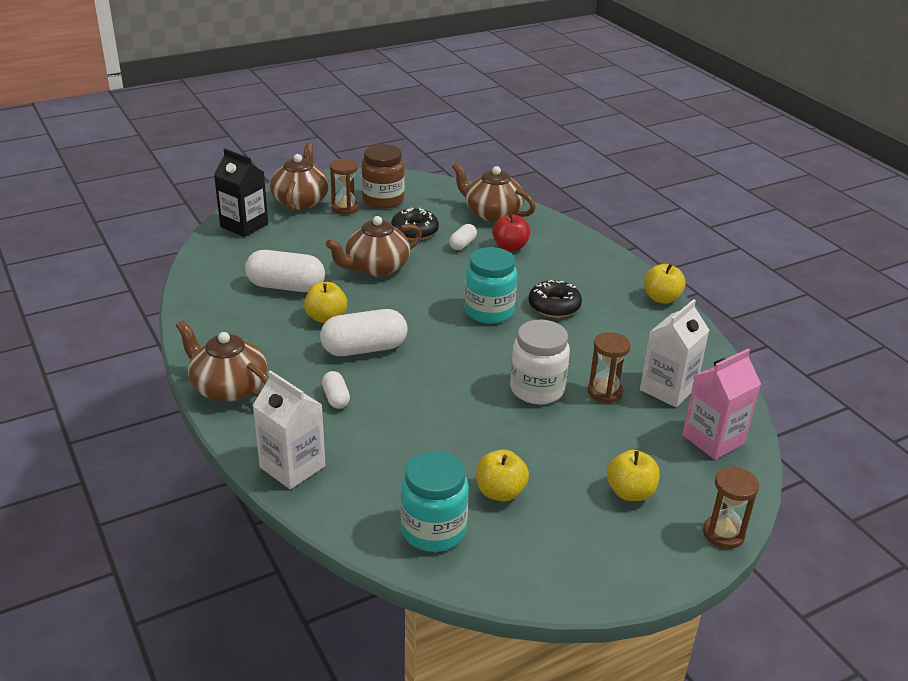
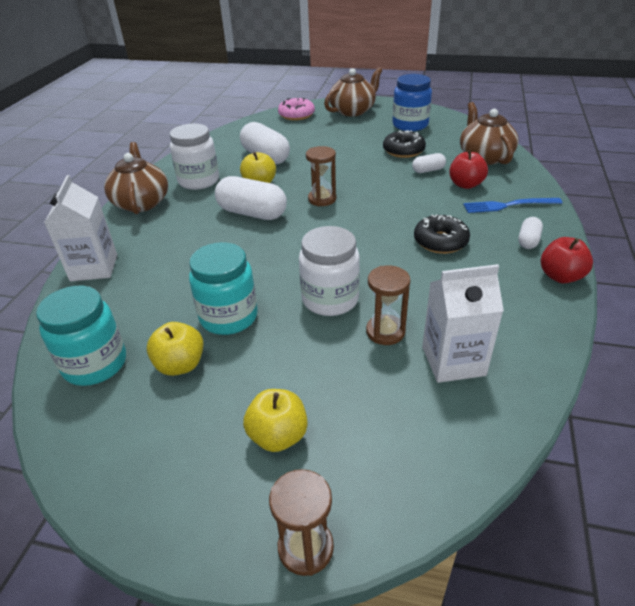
camera: 45 degrees right, 5 degrees up
black carton [214,149,268,237] -> pink donut [278,98,315,121]
white capsule [322,371,350,409] -> white capsule moved to [518,217,543,249]
brown teapot [325,216,422,276] -> none
brown hourglass [330,159,359,215] -> brown hourglass moved to [306,146,336,206]
brown jar [361,144,405,209] -> blue jar [392,74,432,131]
turquoise jar [465,247,517,324] -> turquoise jar moved to [189,242,258,335]
yellow apple [644,264,686,304] -> red apple [541,237,593,284]
pink carton [682,349,761,460] -> none
none -> white jar [170,124,219,190]
none -> blue fork [463,198,562,213]

